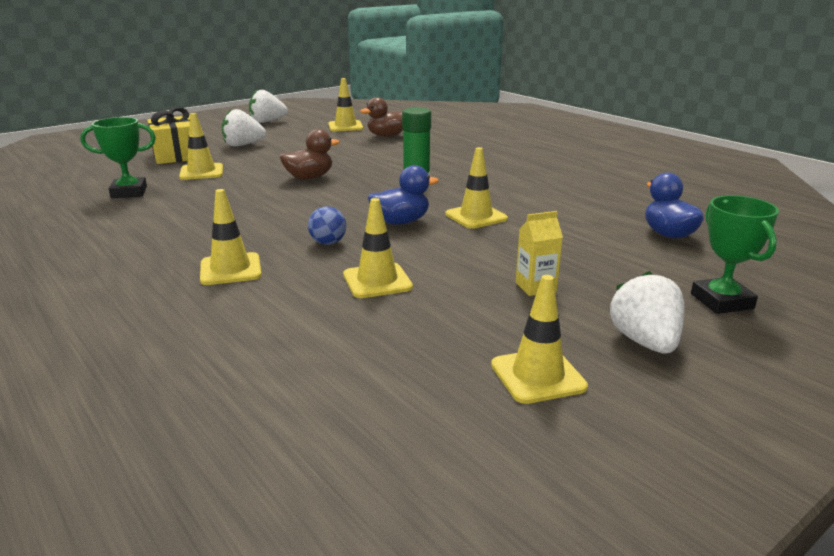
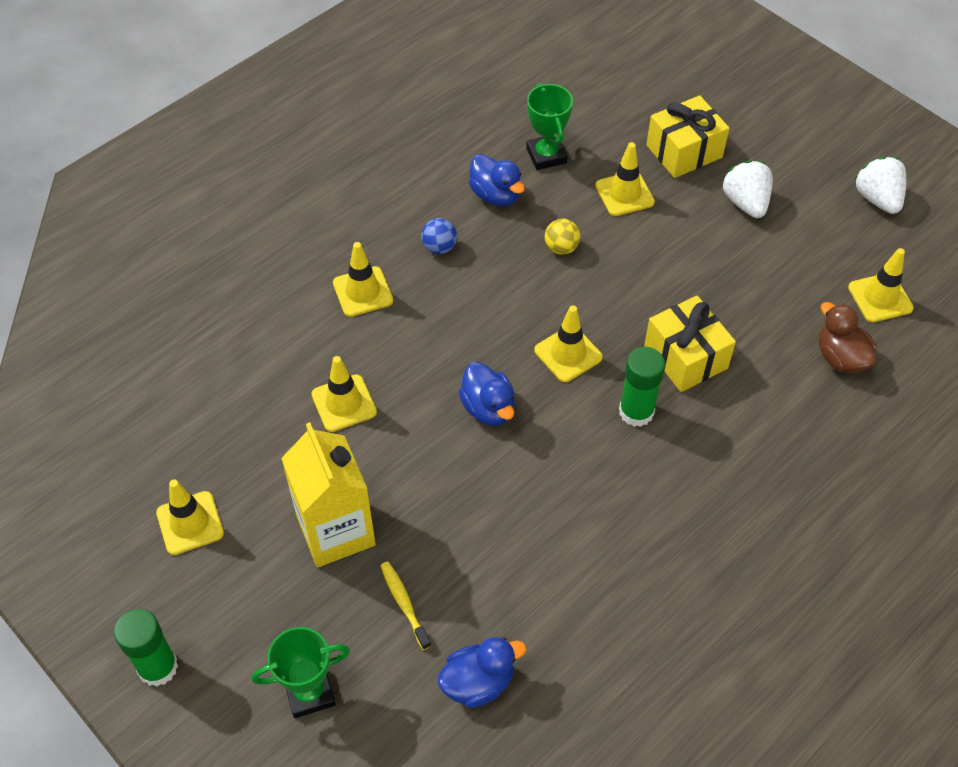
camera: 85 degrees right, 30 degrees up
brown duck [280,129,339,180] -> none
blue ball [308,206,346,245] -> blue ball moved to [421,218,457,254]
yellow traffic cone [445,147,508,229] -> yellow traffic cone moved to [534,305,603,382]
yellow carton [516,211,563,296] -> yellow carton [281,422,376,567], size x2.13
white strawberry [609,271,685,354] -> none
none -> green glue stick [114,609,178,687]
none -> yellow toothbrush [380,562,431,650]
none -> blue duck [468,154,525,206]
none -> yellow ball [545,219,580,255]
none -> yellow gift [644,296,736,392]

